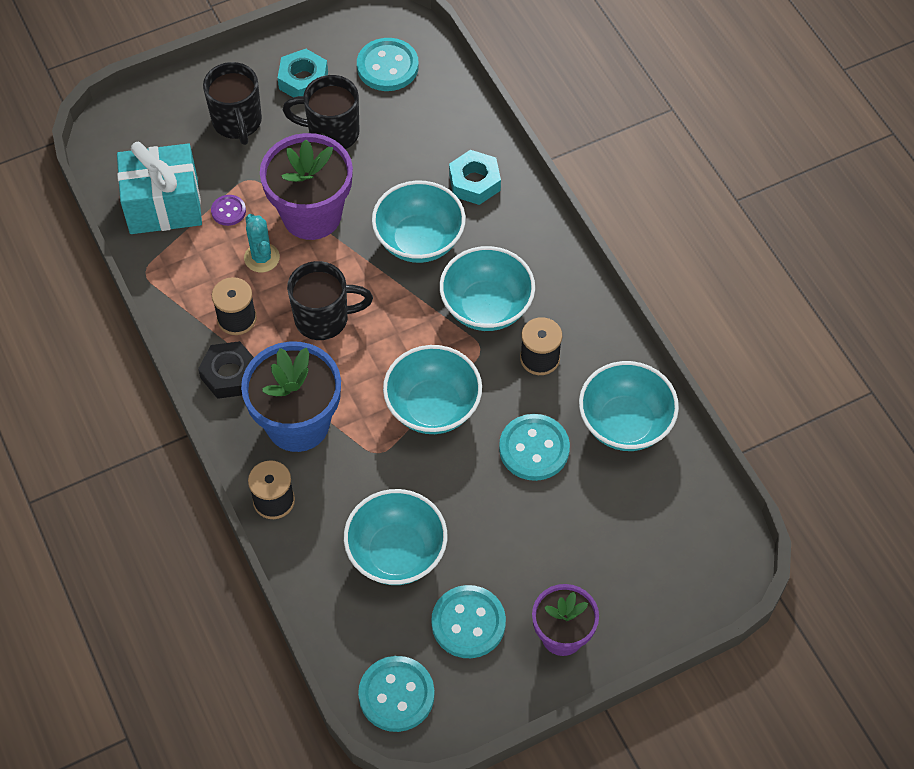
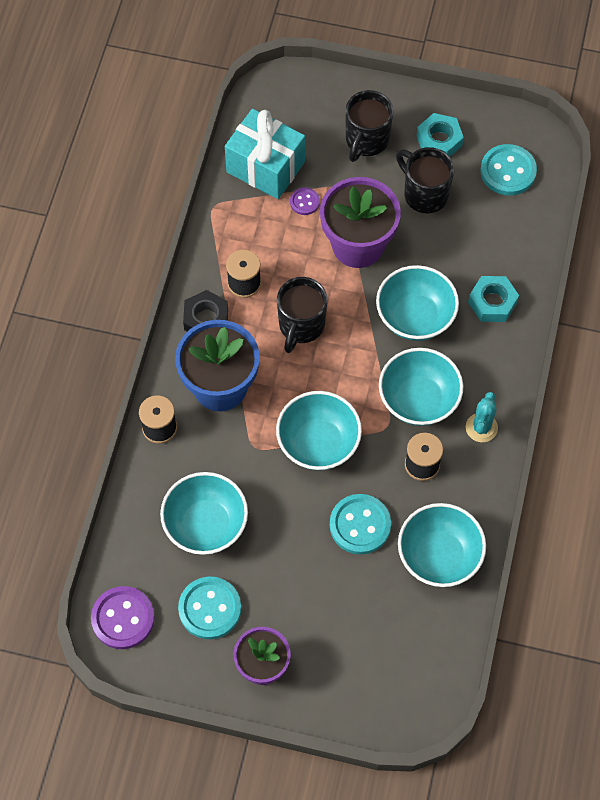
camera: 40 degrees right, 5 degrees up
turquoise cactus [244,214,280,272] -> turquoise cactus moved to [466,392,498,442]
black mug [287,261,373,340] -> black mug turned 75 degrees clockwise [277,277,327,353]
turquoise button [358,656,435,732] -> purple button [91,586,155,649]

